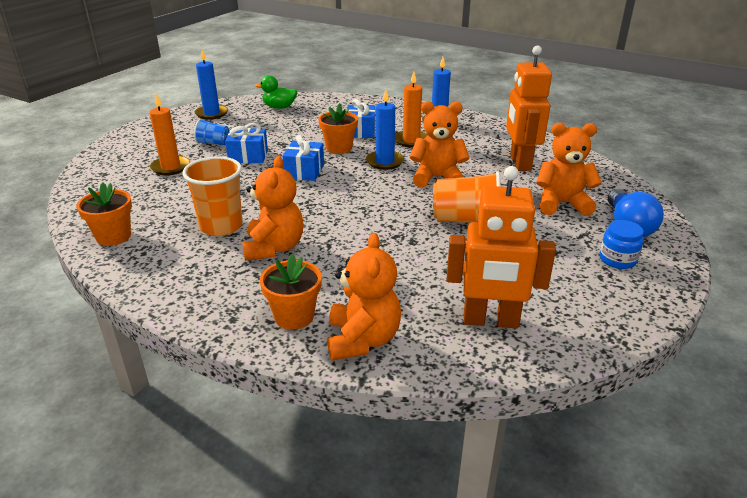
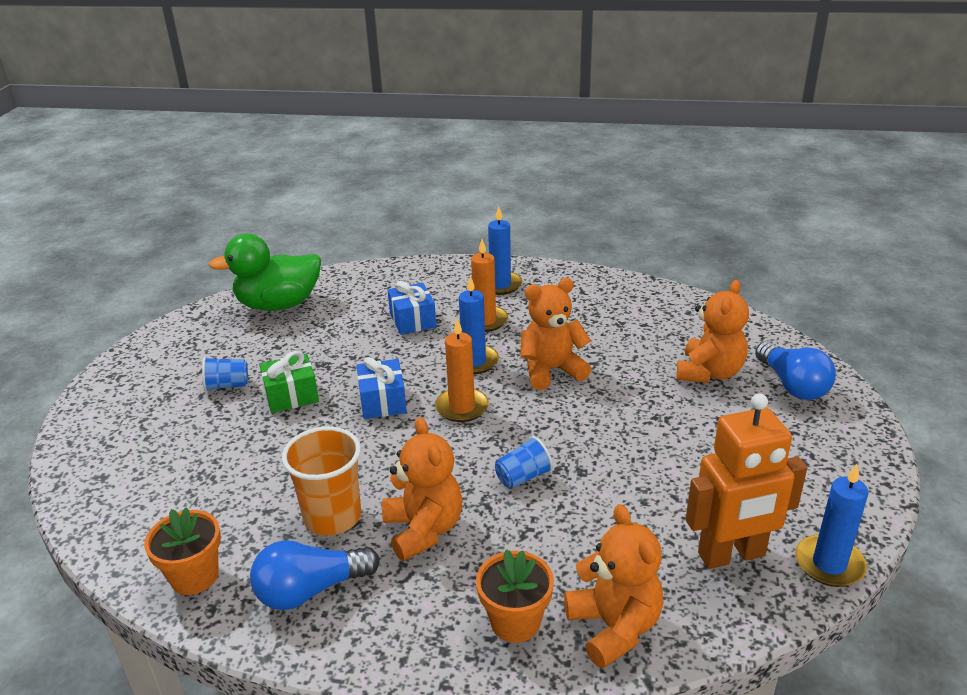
camera: 20 degrees left, 0 degrees up
orange candle [149,94,190,175] -> orange candle moved to [435,318,489,422]
blue candle [195,49,228,120] -> blue candle moved to [795,464,869,587]
blue gift [225,123,268,163] -> green gift [260,351,319,413]
green duck [255,75,297,109] -> green duck [209,234,321,311], size x1.80
orange flower pot [318,103,358,154] -> none
orange cup [433,171,501,223] -> none
orange robot [506,46,552,171] -> none
orange teddy bear [536,123,602,216] -> orange teddy bear turned 135 degrees clockwise [676,280,749,383]
blue jar [599,220,644,269] -> none
none -> blue light bulb [250,540,380,610]
none -> blue cup [495,436,553,489]

